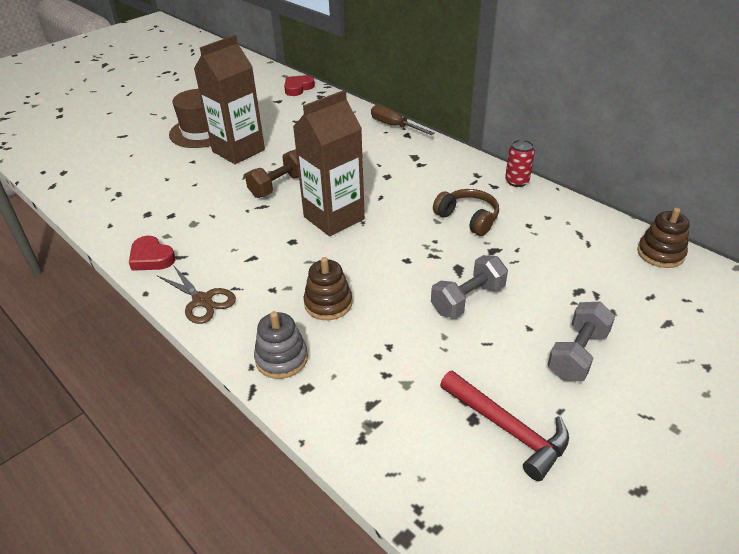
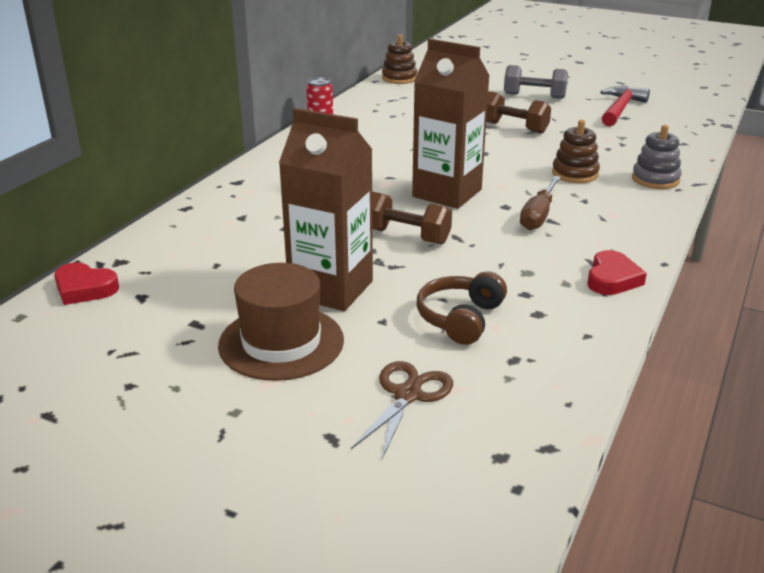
camera: 110 degrees left, 10 degrees down
brown scissors [157,265,236,324] -> brown scissors moved to [351,361,453,459]
brown screwdriver [371,105,435,135] -> brown screwdriver moved to [520,176,561,230]
grey dumbbell [431,255,508,318] -> brown dumbbell [486,91,551,134]
brown headphones [433,189,499,236] -> brown headphones moved to [417,271,507,345]

